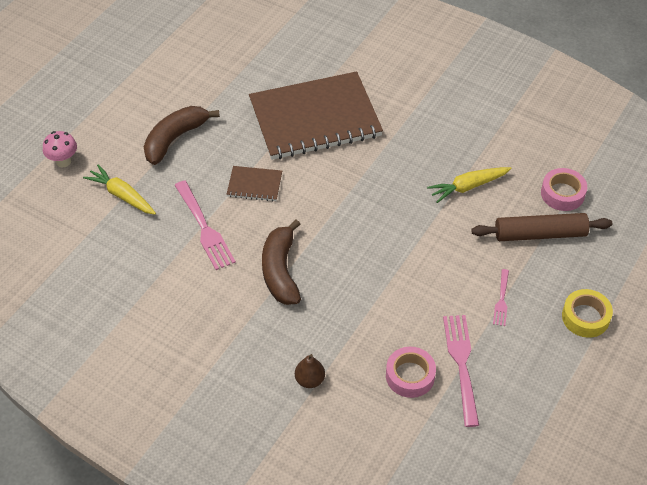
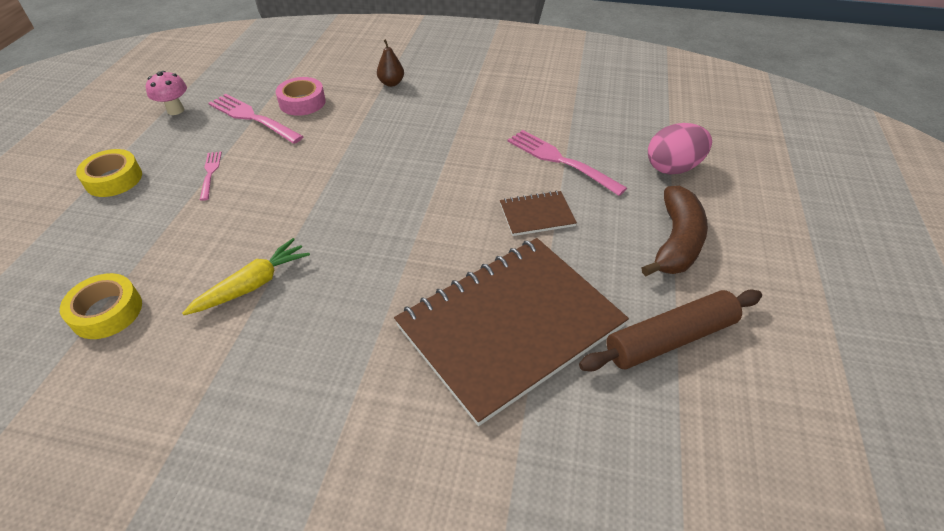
camera: 160 degrees right, 5 degrees down
pink mushroom [43,131,77,168] -> pink mushroom moved to [146,71,187,115]
yellow carrot [83,165,156,215] -> pink egg [648,123,712,175]
brown banana [262,220,301,305] -> none
pink fork [443,315,479,427] -> pink fork turned 150 degrees clockwise [208,94,304,144]
brown rolling pin [471,213,612,241] -> brown rolling pin moved to [579,289,762,372]
pink tape [541,168,587,211] -> yellow tape [60,273,142,339]

